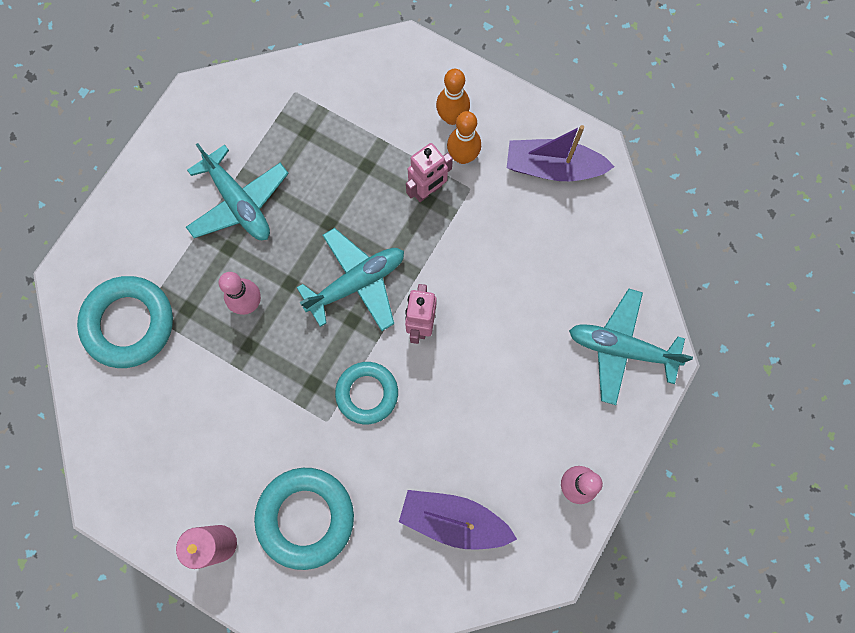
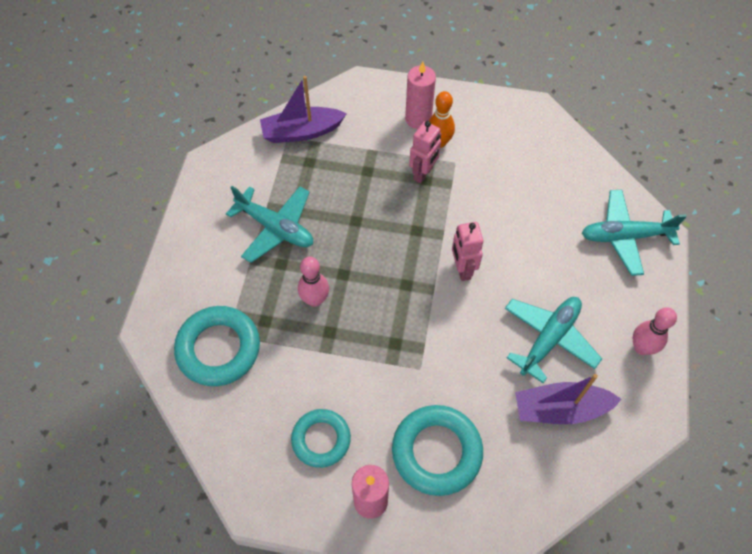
camera: 20 degrees left, 15 degrees down
turquoise plane [297,228,404,331] -> turquoise plane moved to [505,297,602,383]
turquoise ring [335,362,398,424] -> turquoise ring moved to [291,409,351,468]
orange bowling pin [436,69,470,125] -> pink candle [405,62,436,129]
purple boat [507,125,615,181] -> purple boat moved to [260,76,347,143]

